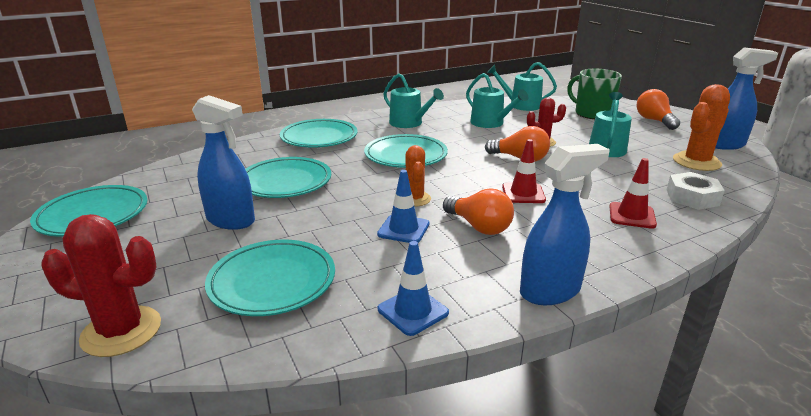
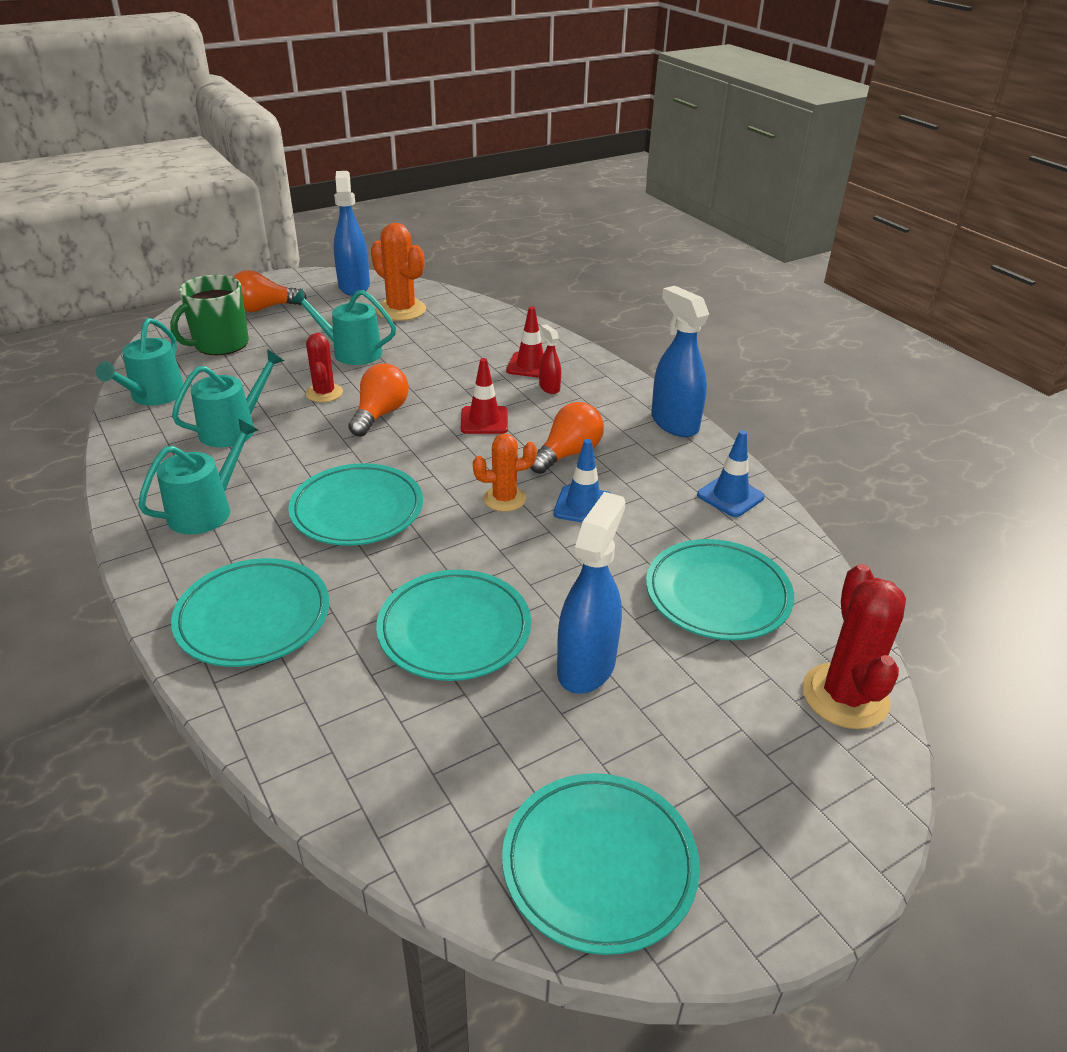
camera: 95 degrees left, 10 degrees up
white nut [667,172,725,210] -> none
none -> red spray bottle [539,324,561,394]

